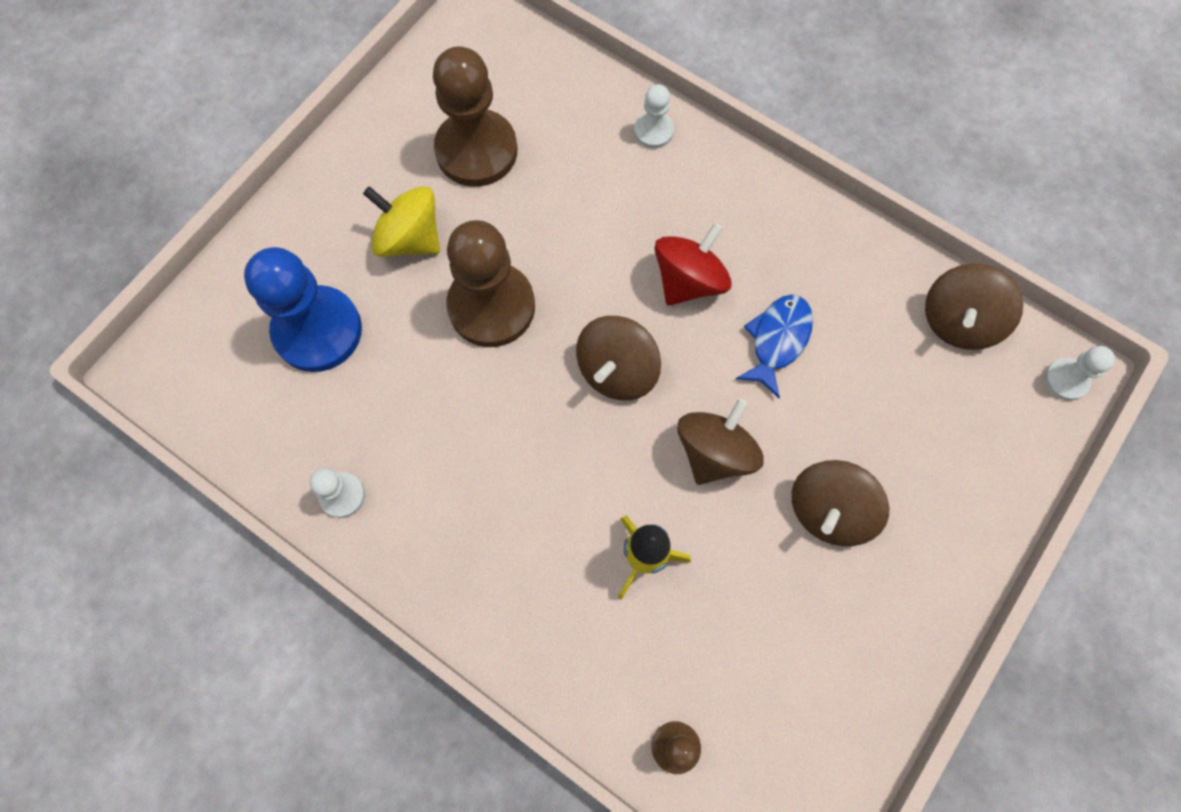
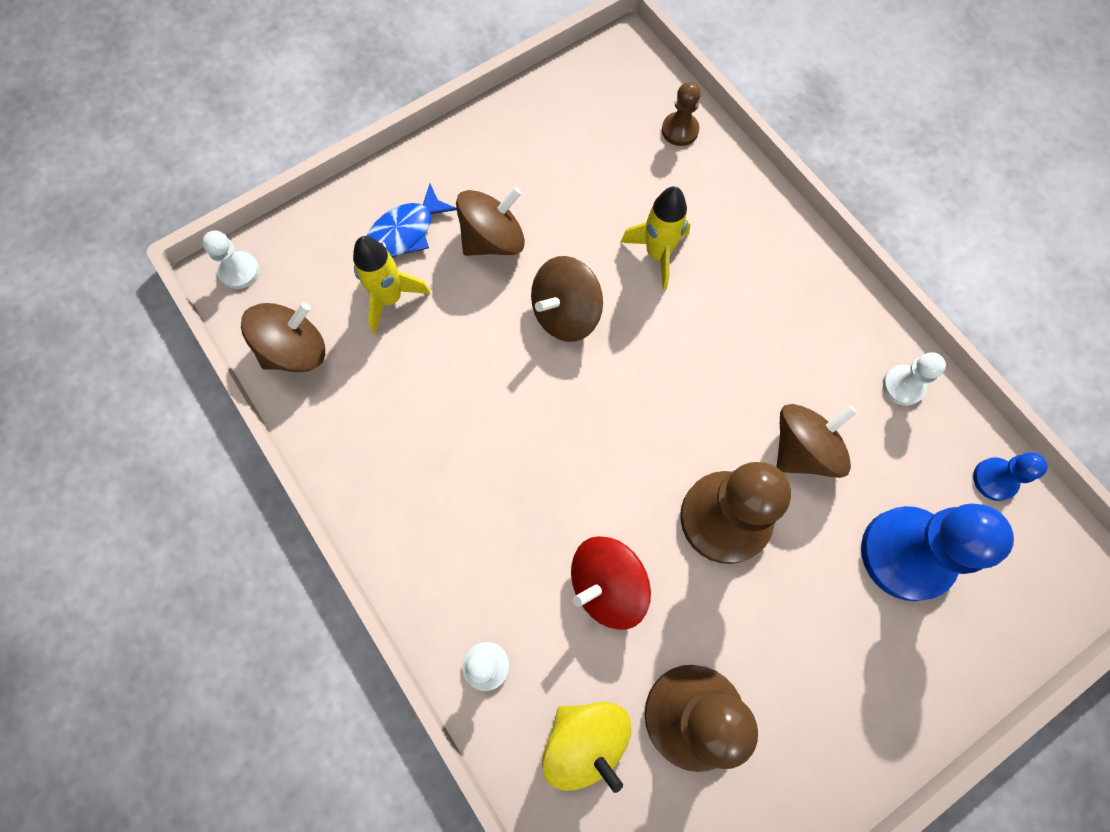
camera: 160 degrees left, 0 degrees up
yellow spinning top [363,186,440,257] -> yellow spinning top moved to [542,702,631,793]
brown spinning top [576,316,661,400] -> brown spinning top moved to [777,404,857,478]
red spinning top [654,223,731,306] -> red spinning top moved to [571,536,651,630]
blue fish [736,294,813,398] -> blue fish moved to [367,183,457,258]
none -> yellow rocket [353,236,431,334]
none -> blue pawn [973,452,1048,501]

